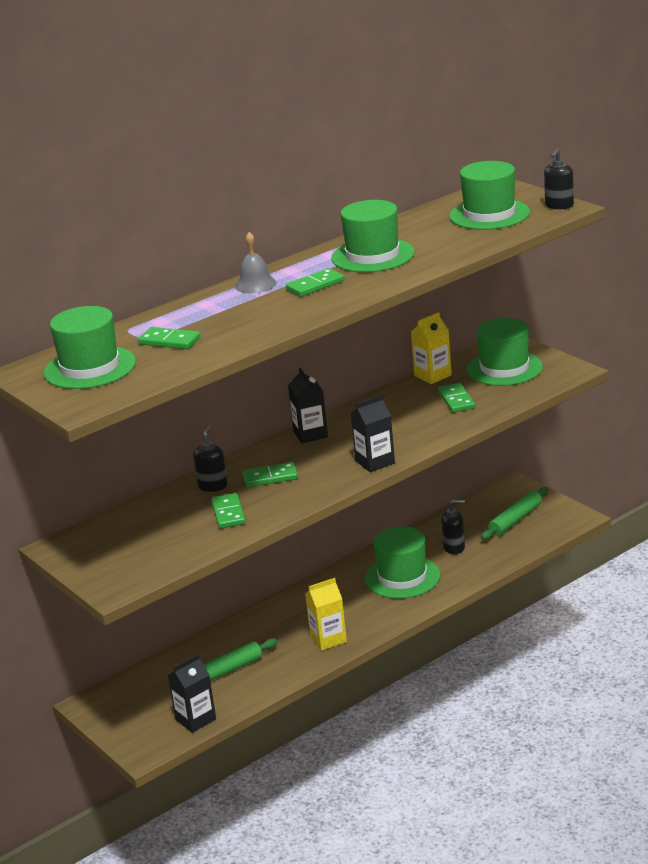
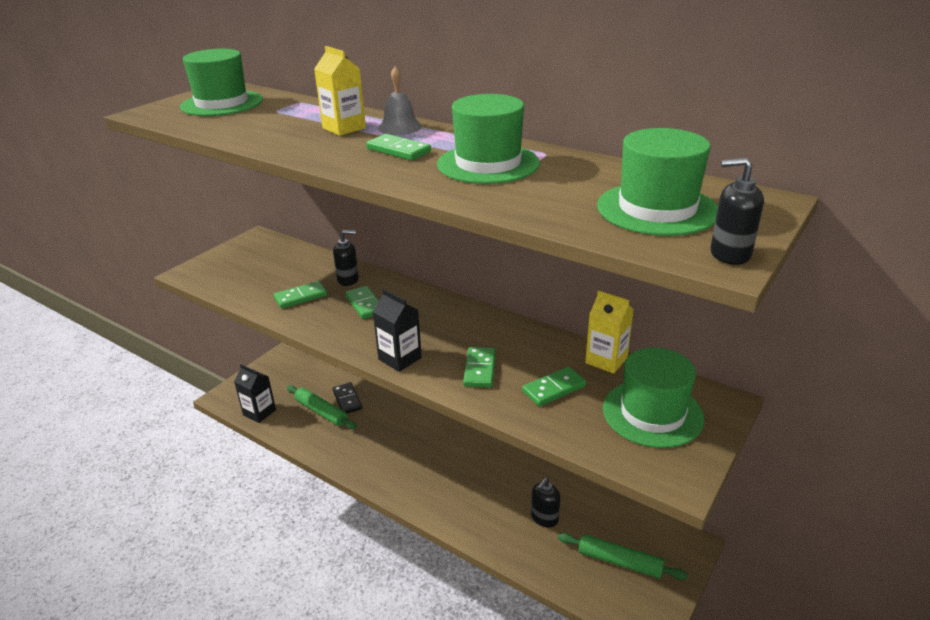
camera: 70 degrees right, 5 degrees up
green domino [138,327,201,349] -> green domino moved to [463,347,496,387]
black carton [288,368,328,443] -> none
yellow carton [305,578,347,651] -> yellow carton moved to [314,46,366,136]
green hat [365,526,440,599] -> none
black soap dispenser [441,500,465,554] -> black soap dispenser turned 60 degrees clockwise [531,478,561,528]
none -> black domino [332,382,362,413]

